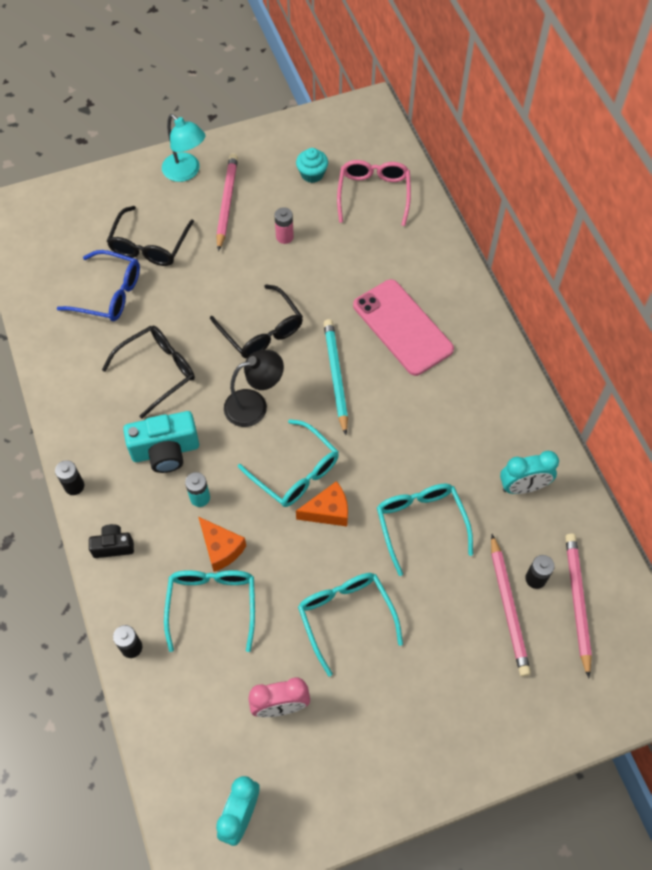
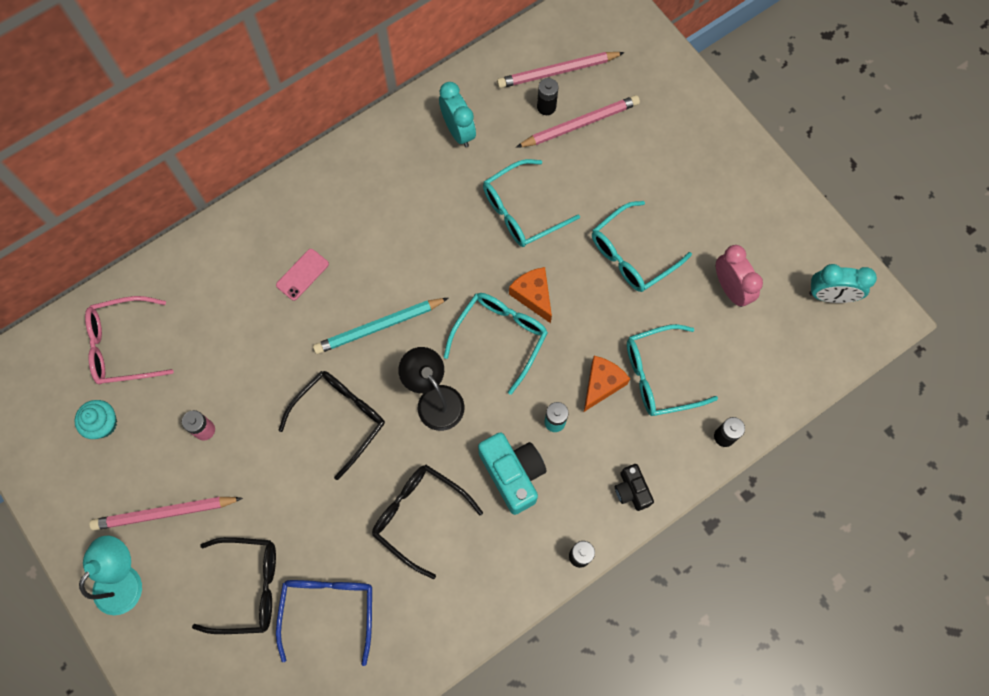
camera: 105 degrees left, 10 degrees up
pink phone [353,279,454,376] -> pink phone [276,249,329,301], size x0.46

